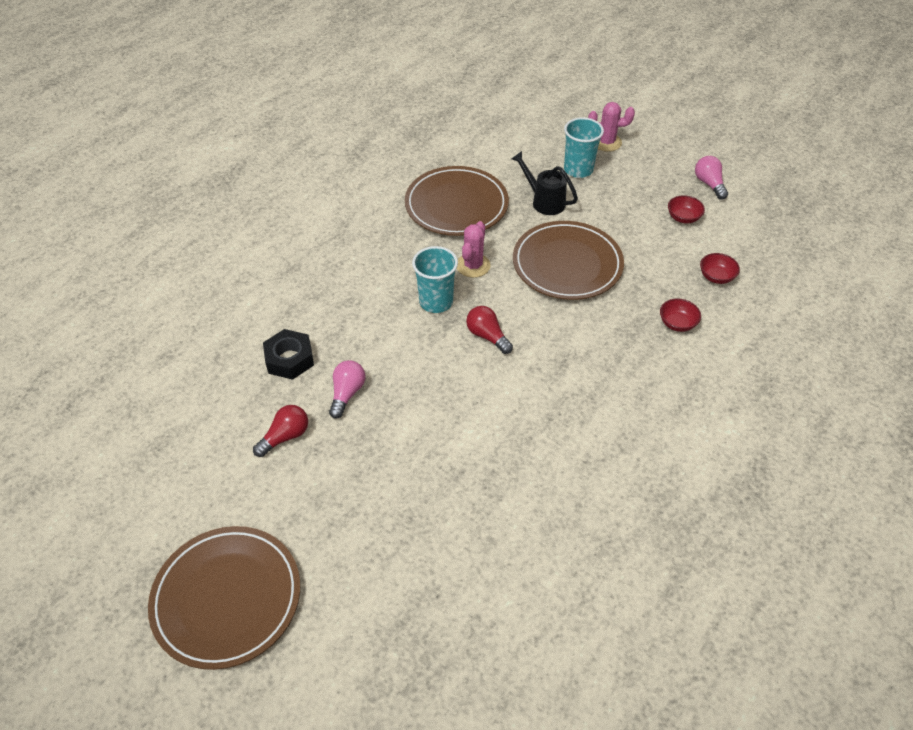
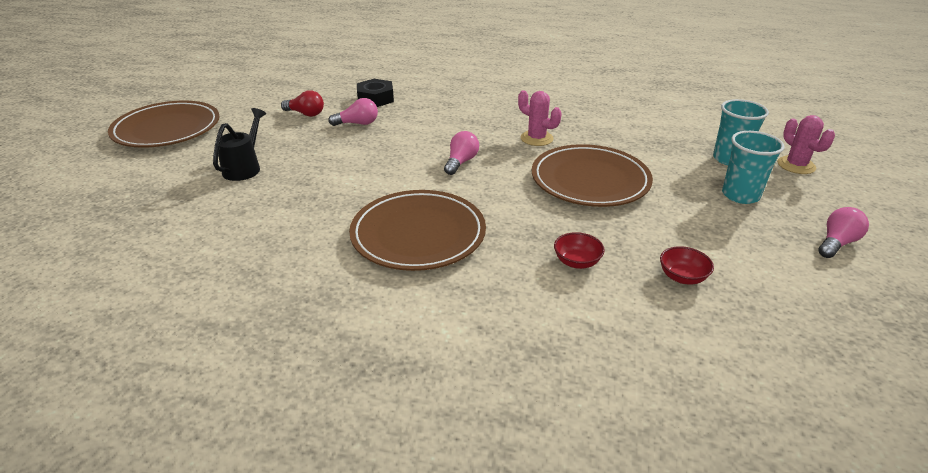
camera: 65 degrees right, 15 degrees down
brown plate [405,166,509,236] -> brown plate moved to [349,190,486,271]
turquoise cup [412,246,458,313] -> turquoise cup moved to [722,131,784,204]
pink cactus [457,221,491,278] -> pink cactus turned 45 degrees clockwise [518,90,562,146]
red light bulb [466,306,513,354] -> pink light bulb [444,131,479,175]
black watering can [511,151,578,215] -> black watering can moved to [213,108,266,181]
red bowl [668,195,705,224] -> none

